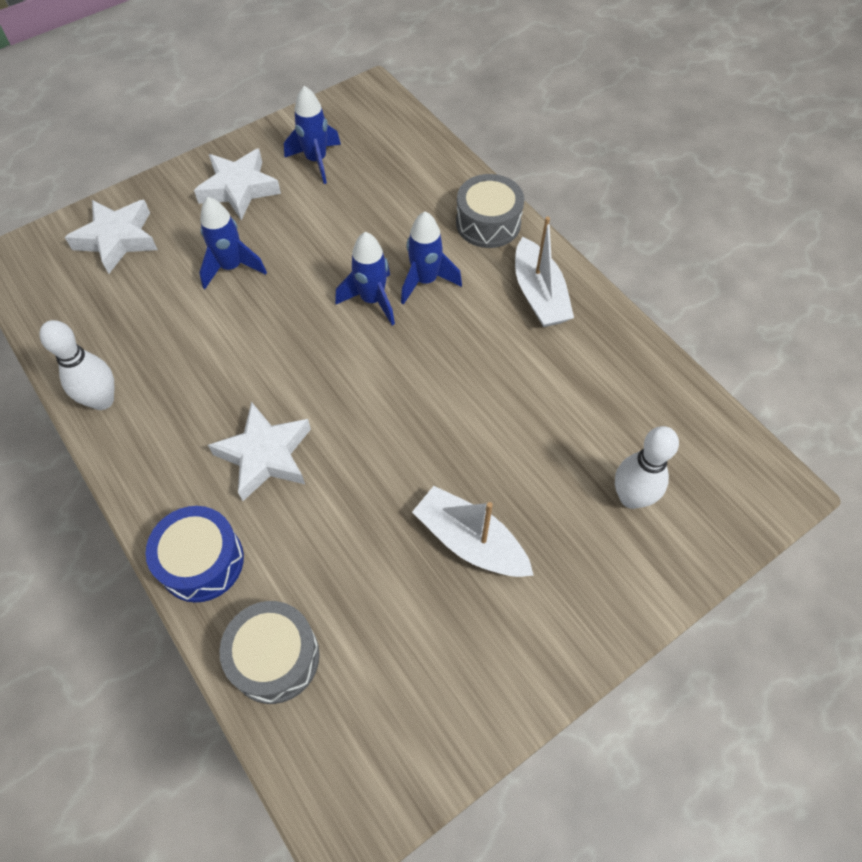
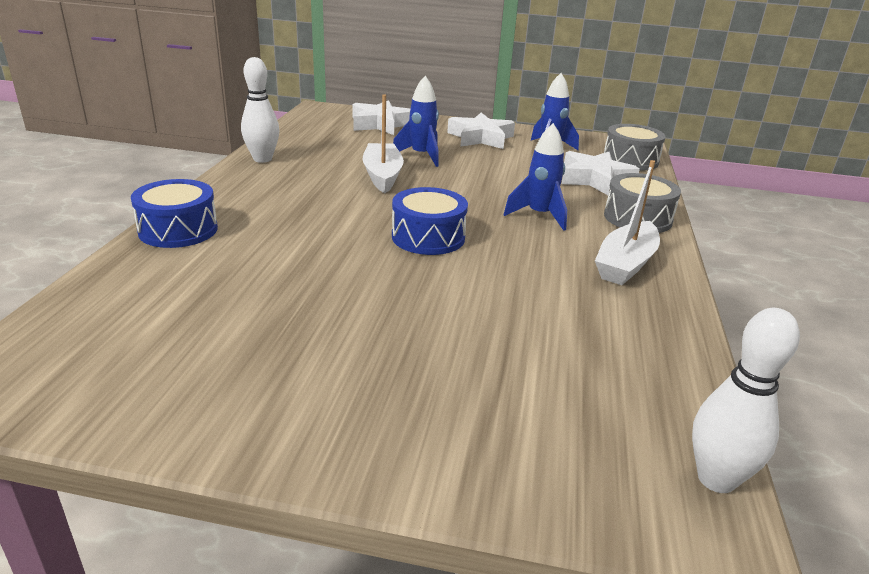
camera: 45 degrees right, 30 degrees down
white star [208,402,311,501] -> white star moved to [562,151,640,195]
grey drum [219,601,320,704] -> grey drum moved to [604,124,666,170]
blue rocket [335,232,395,325] -> none
white boat [412,486,534,577] -> white boat moved to [363,94,404,193]
white bowling pin [615,426,679,509] -> white bowling pin moved to [692,308,800,493]
none -> blue drum [392,187,468,255]

